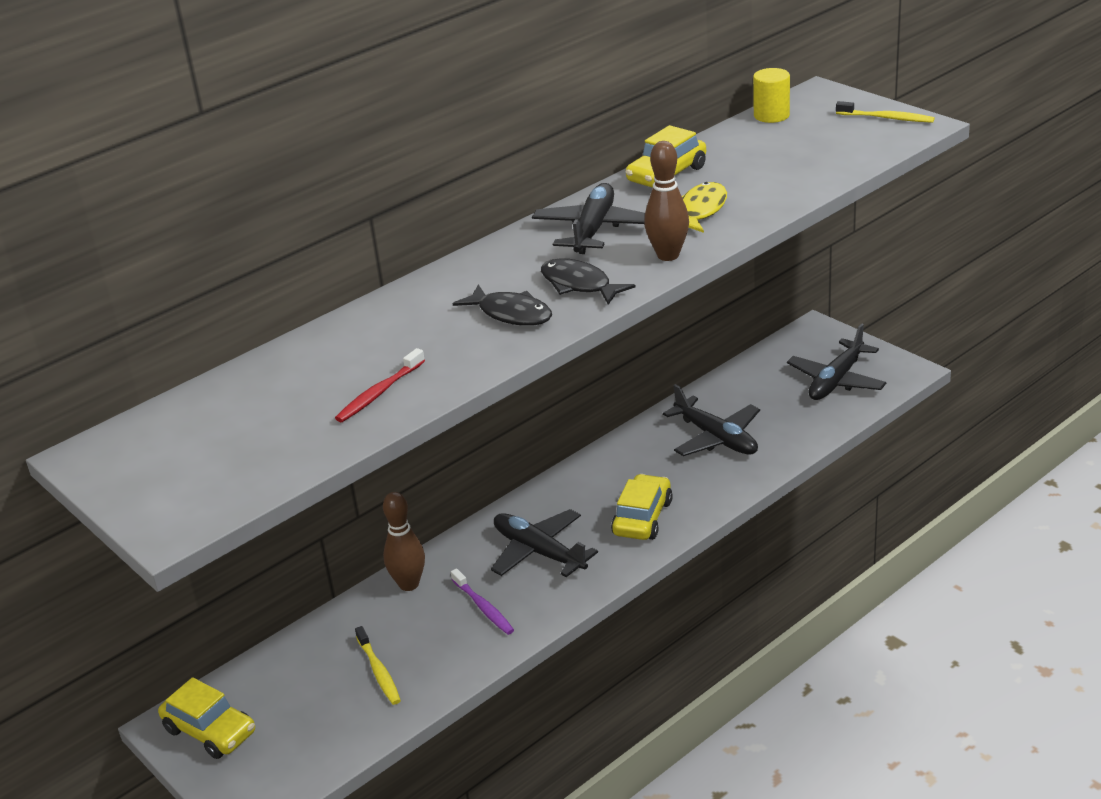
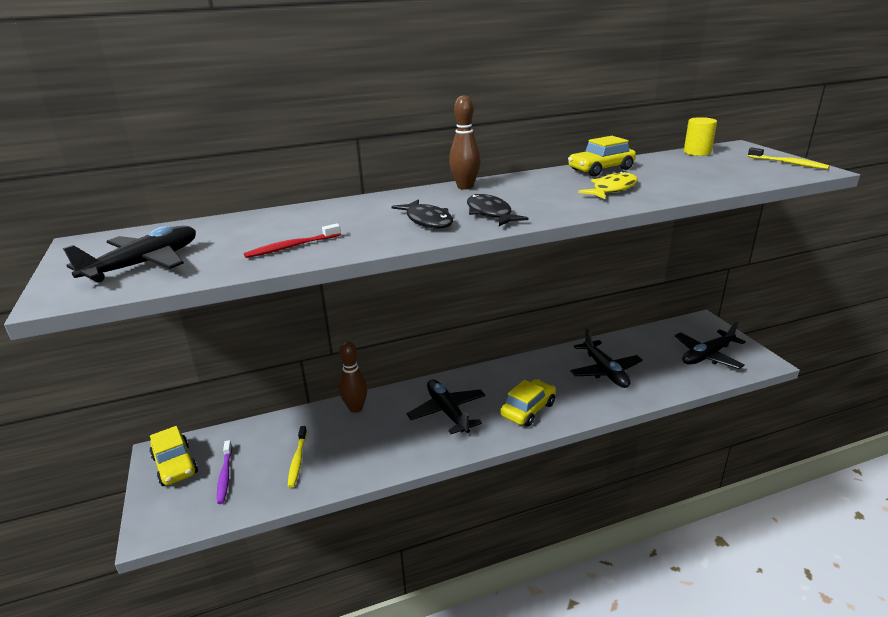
camera: 20 degrees right, 5 degrees down
purple toothbrush [451,569,514,635] -> purple toothbrush moved to [217,440,232,504]
black plane [532,183,645,254] -> black plane moved to [63,226,196,282]
brown bowling pin [644,141,689,261] -> brown bowling pin moved to [449,95,481,190]

